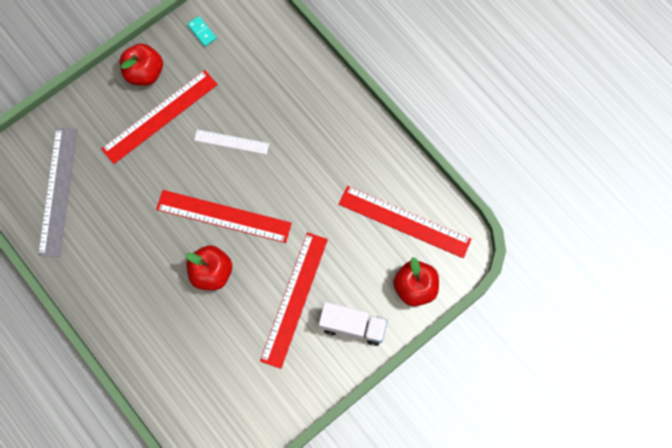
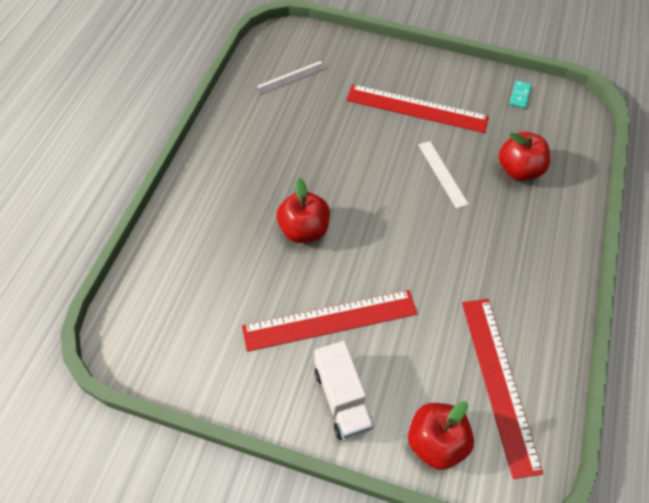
camera: 55 degrees right, 15 degrees down
grey ruler [38,128,77,257] -> grey ruler [255,60,328,95], size x0.56
red apple [120,43,163,86] -> red apple moved to [499,132,550,181]
red ruler [156,190,292,243] -> none

